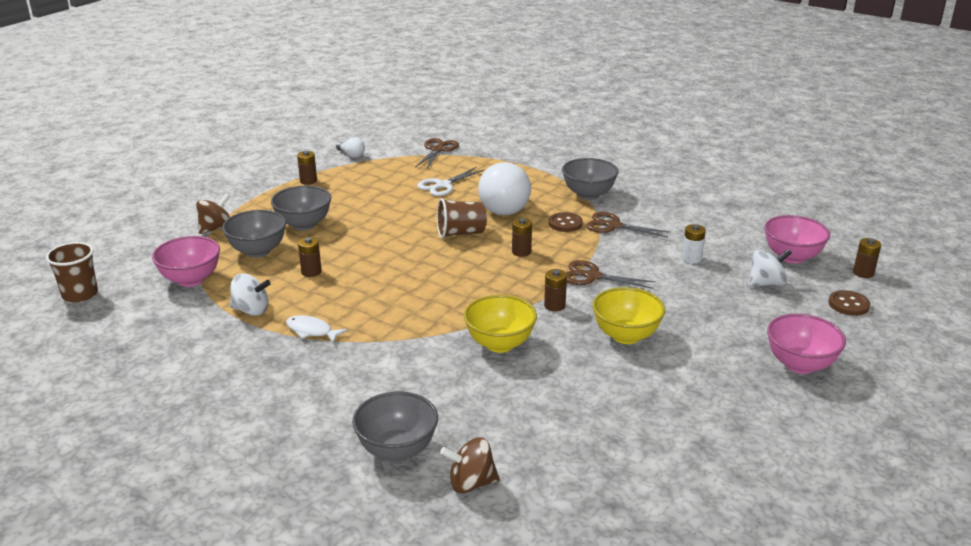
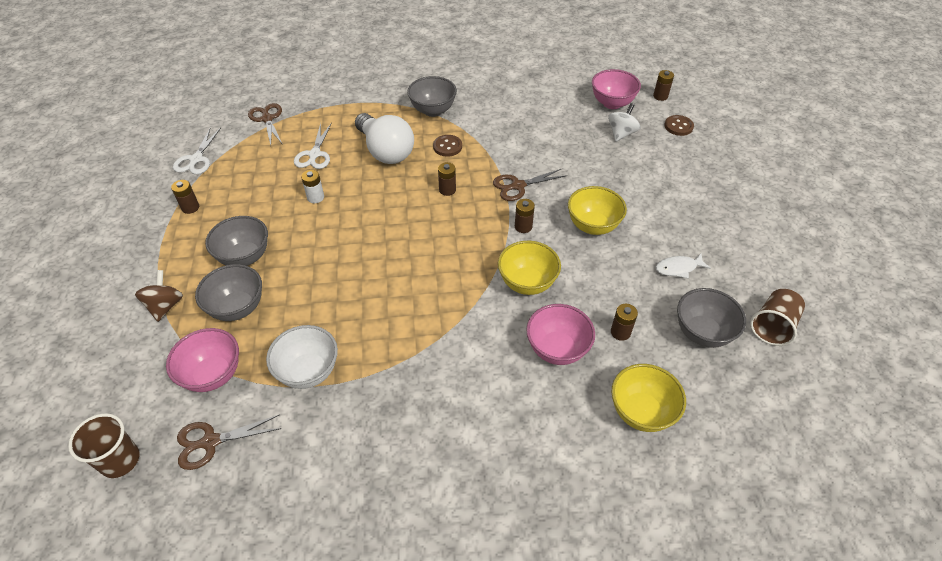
camera: 40 degrees left, 20 degrees up
white spinning top [230,273,271,316] -> white bowl [266,325,338,389]
white fish [286,315,348,344] -> white fish moved to [656,253,711,279]
brown battery [298,237,322,277] -> brown battery moved to [611,304,638,341]
white light bulb [336,137,365,158] -> white scissors [173,128,221,174]
grey bowl [352,391,438,462] -> grey bowl moved to [677,288,746,348]
brown cup [437,198,487,238] -> brown cup moved to [750,289,805,346]
brown spinning top [440,437,500,493] -> yellow bowl [611,364,686,432]
brown scissors [586,212,671,238] -> brown scissors moved to [177,415,281,470]
white battery [682,224,706,263] -> white battery moved to [301,170,324,203]
pink bowl [767,314,846,374] -> pink bowl moved to [526,304,595,365]

